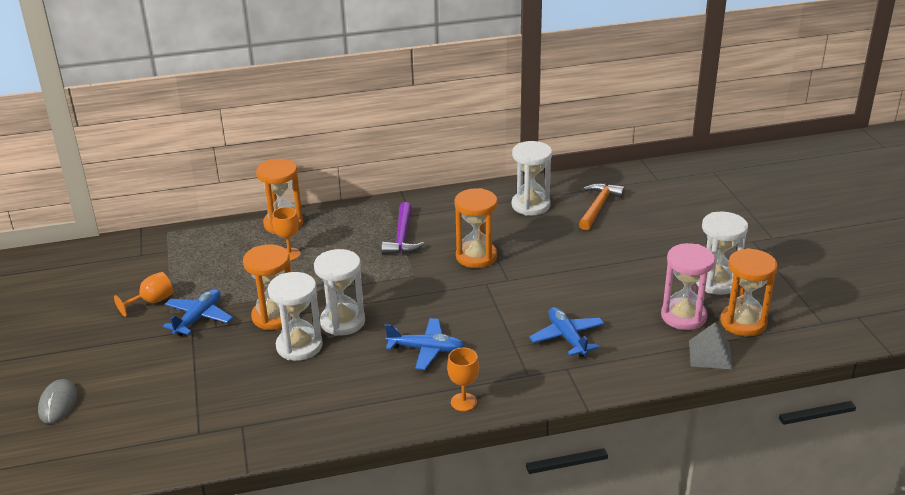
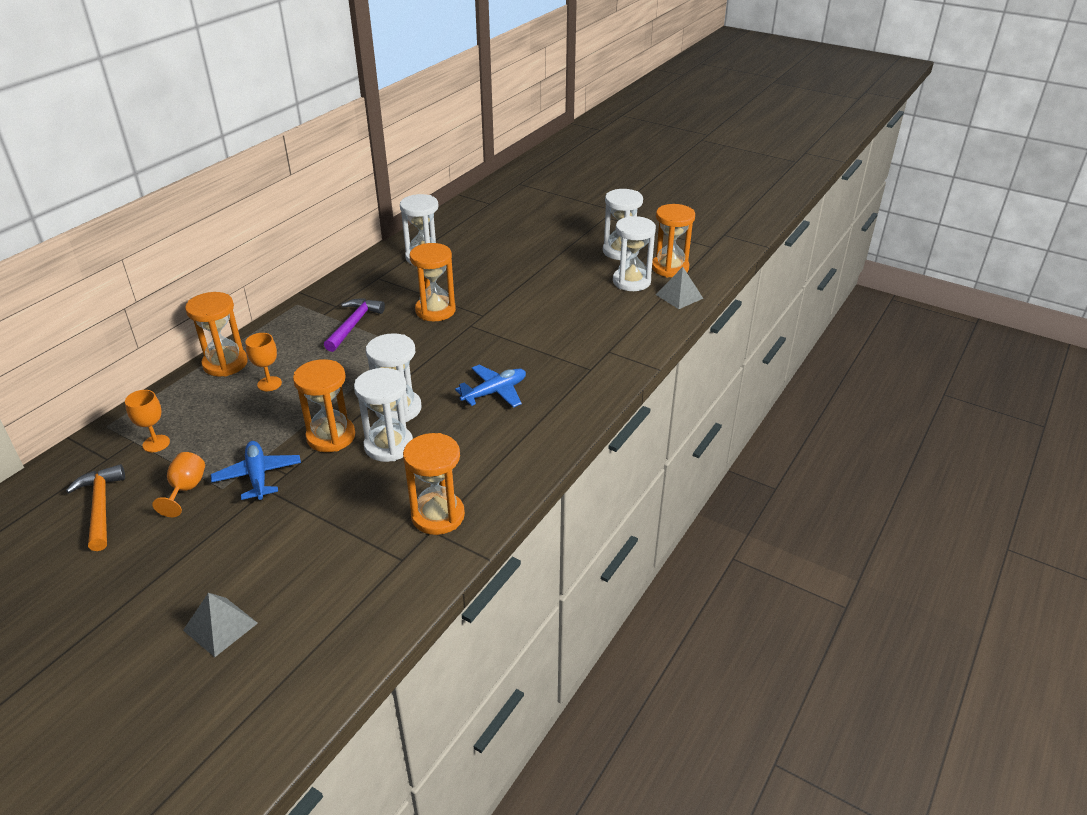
camera: 45 degrees left, 5 degrees up
grey mouse [38,379,77,424] -> grey pyramid [183,593,258,657]
purple hammer [381,202,425,254] -> purple hammer turned 120 degrees counterclockwise [324,299,385,352]
orange goblet [447,348,479,411] -> orange goblet moved to [125,390,170,452]
blue plane [529,307,604,357] -> none
orange hammer [579,183,625,231] -> orange hammer moved to [66,464,125,551]
pink hourglass [661,243,715,330] -> white hourglass [613,216,656,291]
none -> orange hourglass [403,433,465,535]

